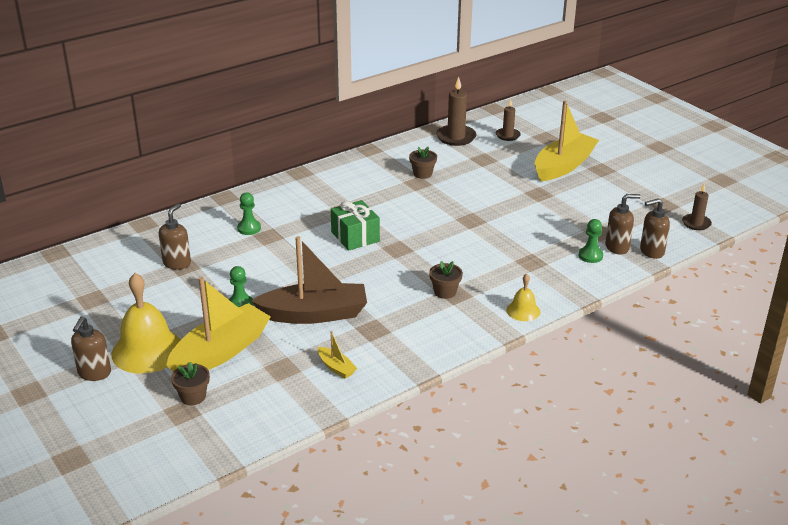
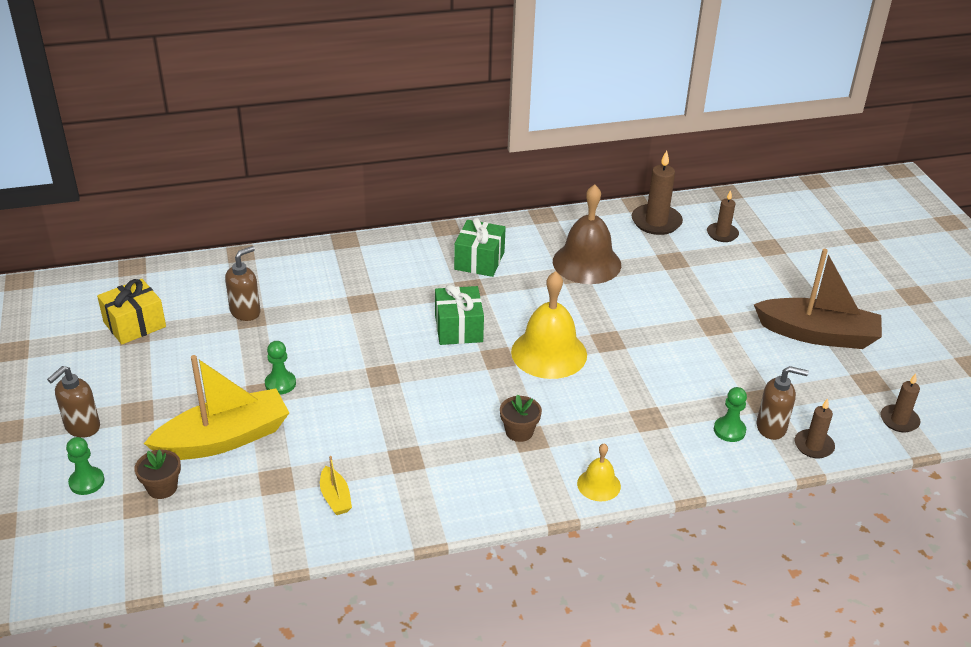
camera: 20 degrees right, 5 degrees up
yellow bell [112,273,181,374] -> yellow bell moved to [511,271,587,379]
green pawn [237,192,261,235] -> green pawn moved to [66,437,105,495]
brown boat [251,236,367,324] -> brown boat moved to [754,248,882,349]
brown flower pot [409,147,437,179] -> brown bell [553,184,621,284]
yellow boat [535,101,599,181] -> none
brown soap dispenser [640,198,670,259] -> brown candle [795,398,835,458]
none -> yellow gift [97,279,166,345]
none -> green gift [454,218,506,277]

